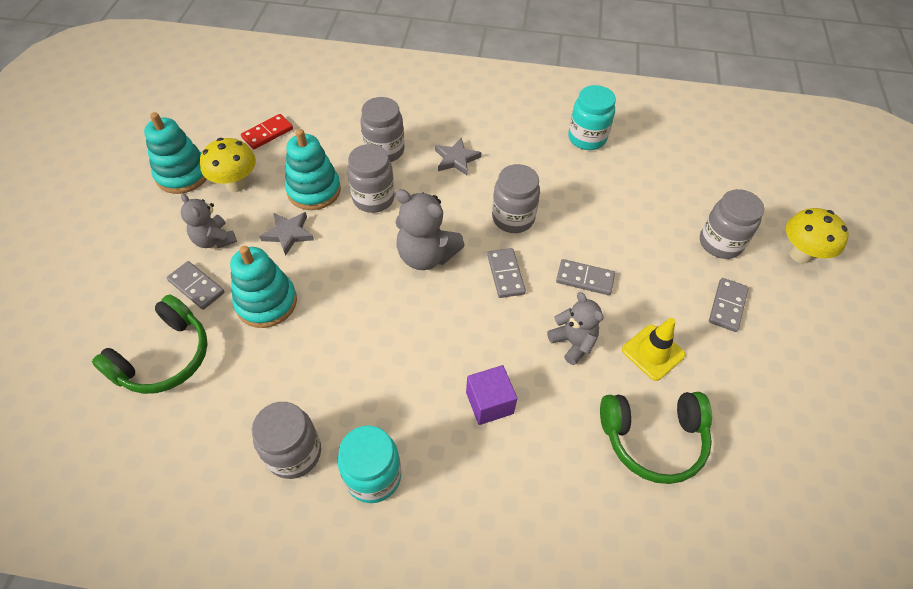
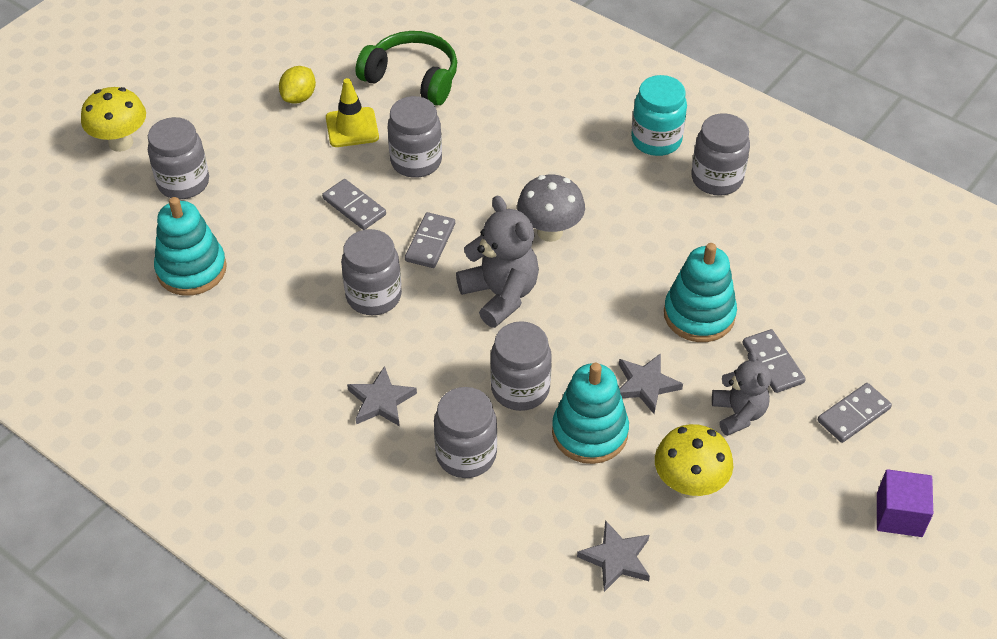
camera: 150 degrees left, 5 degrees down
green headphones [92,294,208,394] -> none
turquoise stacking toy [144,112,207,194] -> turquoise stacking toy moved to [154,197,227,296]
red domino [241,114,293,149] -> grey star [577,520,650,592]
purple cube [466,365,518,425] -> purple cube moved to [877,469,933,537]
grey teddy bear [547,292,603,365] -> grey jar [388,96,442,178]
turquoise jar [568,85,616,150] -> none
grey domino [709,278,748,332] -> grey domino moved to [818,383,892,443]
none -> yellow lemon [279,66,316,104]
none -> grey mushroom [517,175,585,242]

